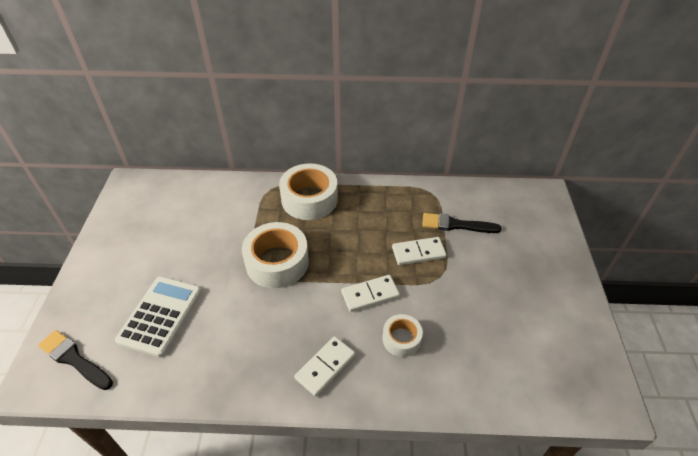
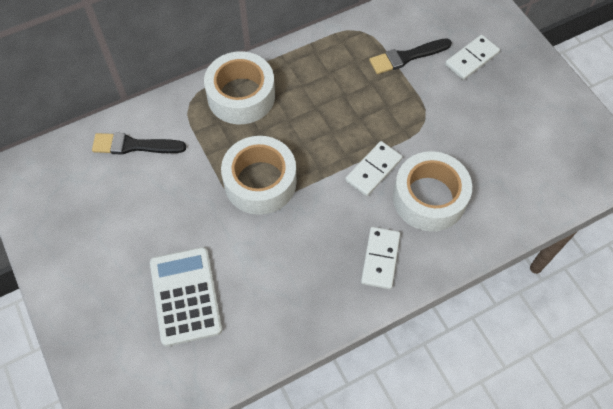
camera: 30 degrees left, 15 degrees up
black brush [38,330,113,390] -> black brush moved to [92,133,186,155]
white tape [382,314,423,357] -> white tape [393,151,472,231], size x1.83
white domino [392,237,447,265] -> white domino moved to [445,35,500,80]

